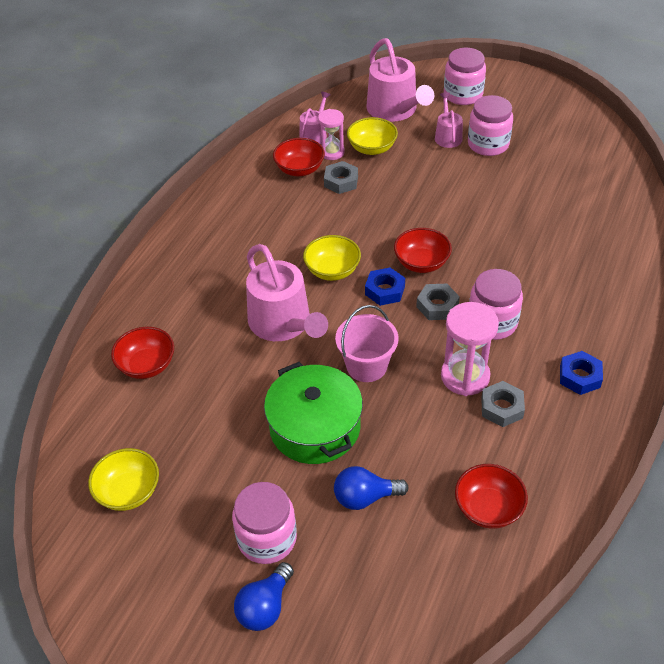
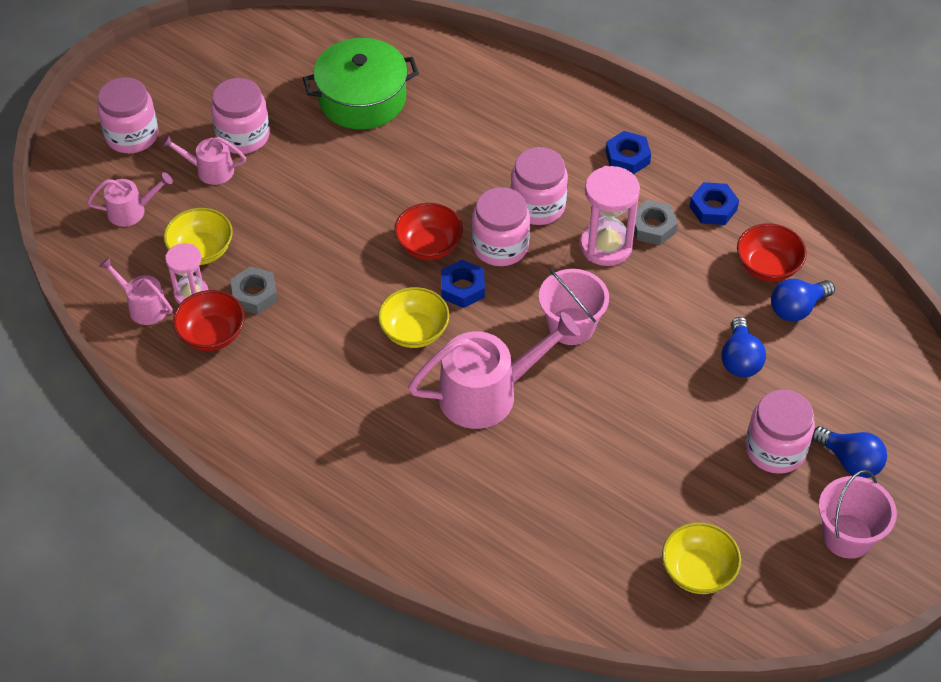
camera: 80 degrees left, 5 degrees up
red bowl [111,327,174,379] -> none
green pot [264,362,363,464] -> green pot moved to [303,38,419,130]
pink watering can [366,38,434,122] -> pink watering can [87,172,173,227], size x0.53
grey nut [416,284,460,320] -> pink jar [472,187,530,266]
none -> blue nut [689,182,739,225]
none -> blue light bulb [771,279,835,321]
none -> pink bucket [819,470,897,559]

